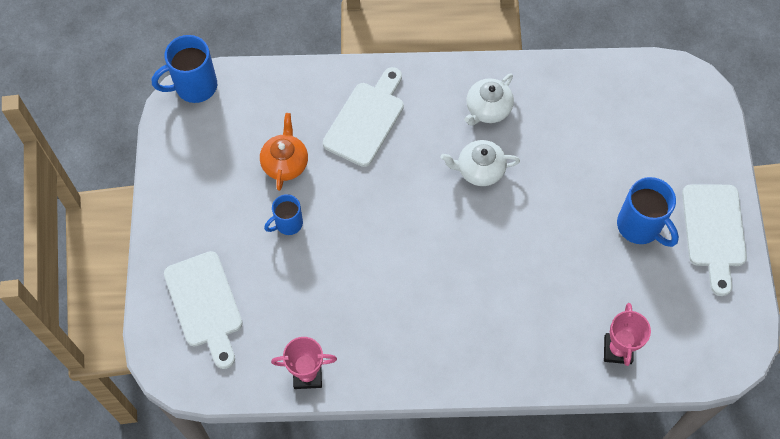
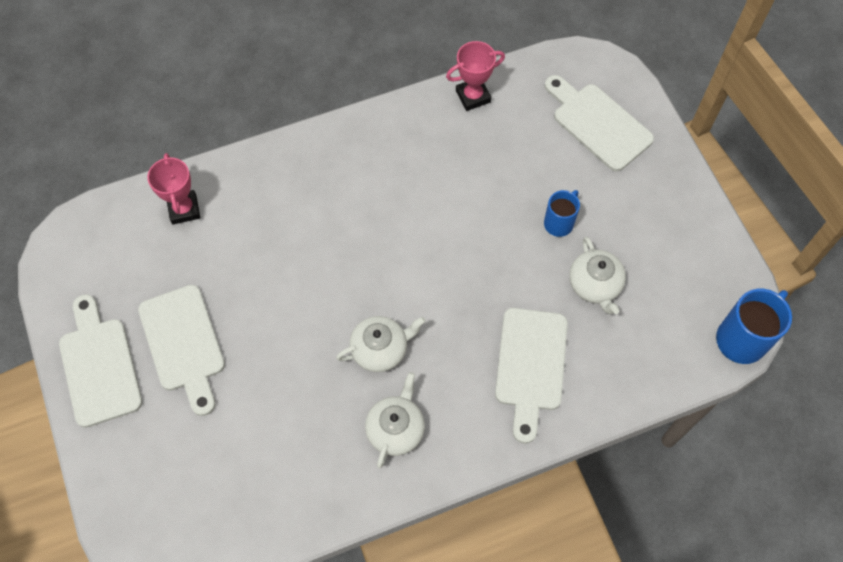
camera: 160 degrees right, 0 degrees up
orange teapot [260,113,308,191] -> white teapot [569,237,626,314]
blue mug [617,177,679,247] -> white cutting board [138,285,225,416]

